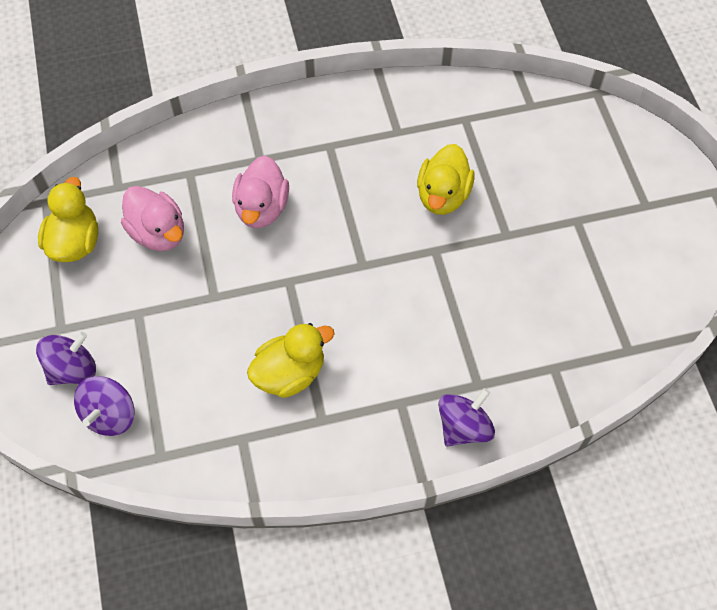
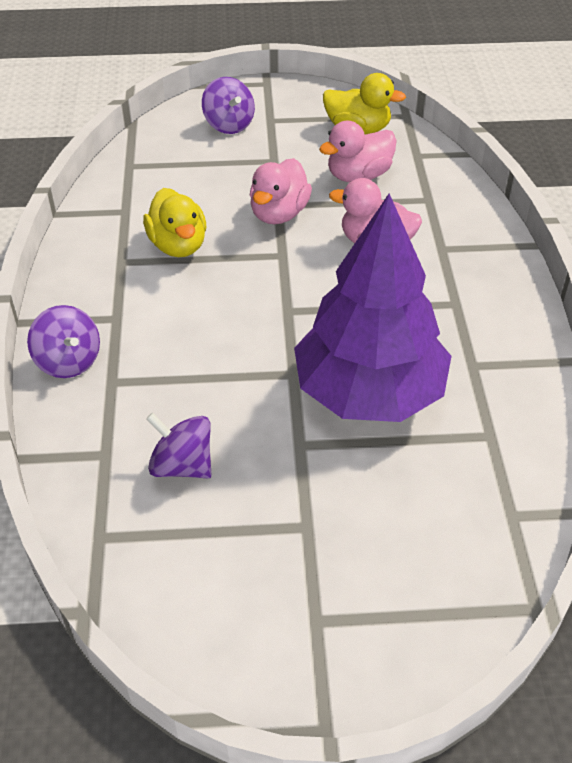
camera: 100 degrees right, 15 degrees down
purple spinning top [74,376,135,436] -> purple spinning top moved to [146,413,212,478]
yellow duck [417,144,475,215] -> purple tree [294,194,452,422]
none -> pink duck [250,158,312,224]

